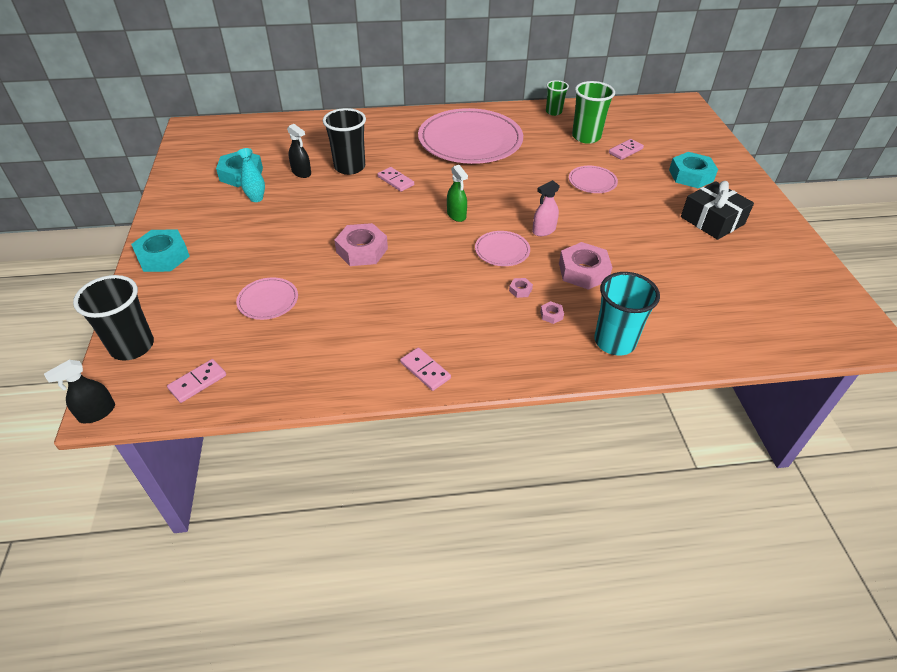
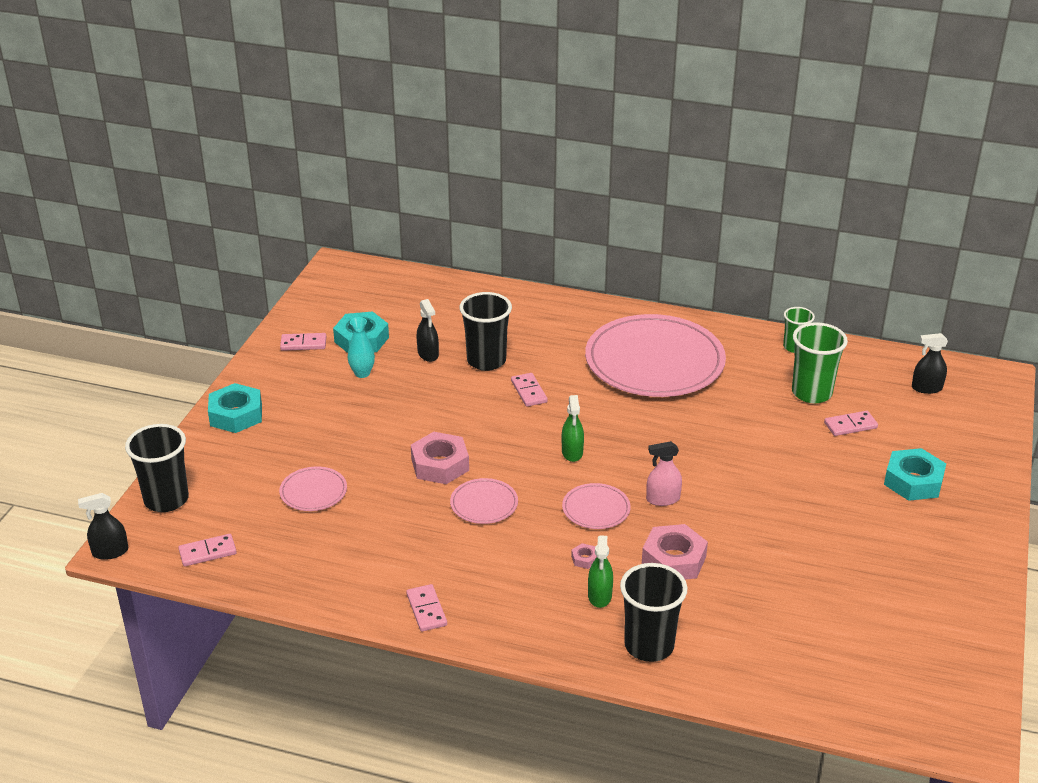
camera: 25 degrees right, 10 degrees down
pink nut [540,301,564,324] -> green spray bottle [588,535,613,608]
pink plate [569,166,618,193] -> pink plate moved to [450,478,518,524]
turquoise cup [594,272,660,356] -> black cup [620,563,688,662]
black gift [681,181,754,240] -> none
none -> pink domino [280,333,326,351]
none -> black spray bottle [912,333,948,394]

